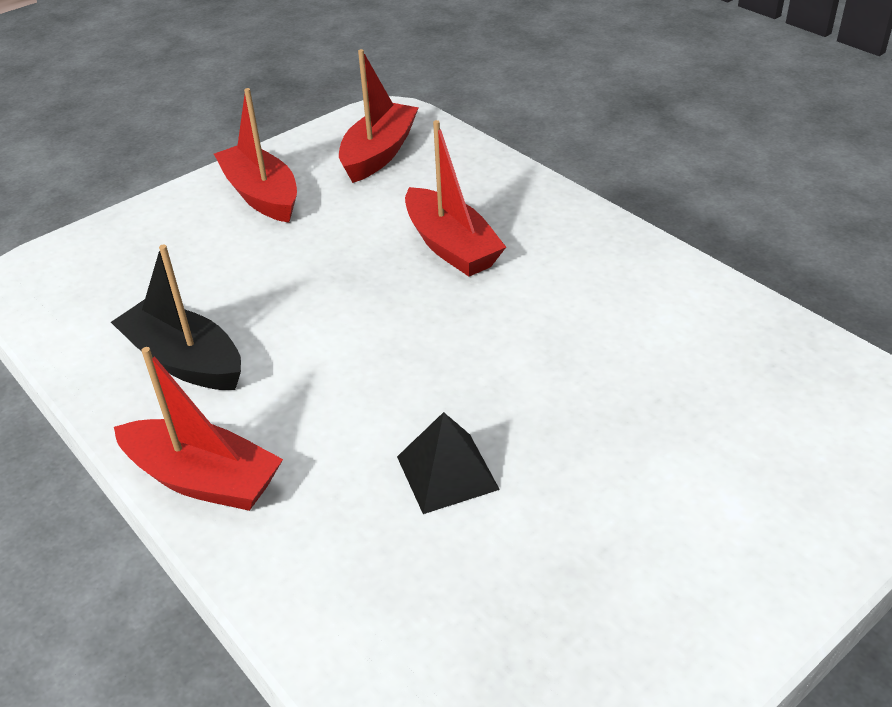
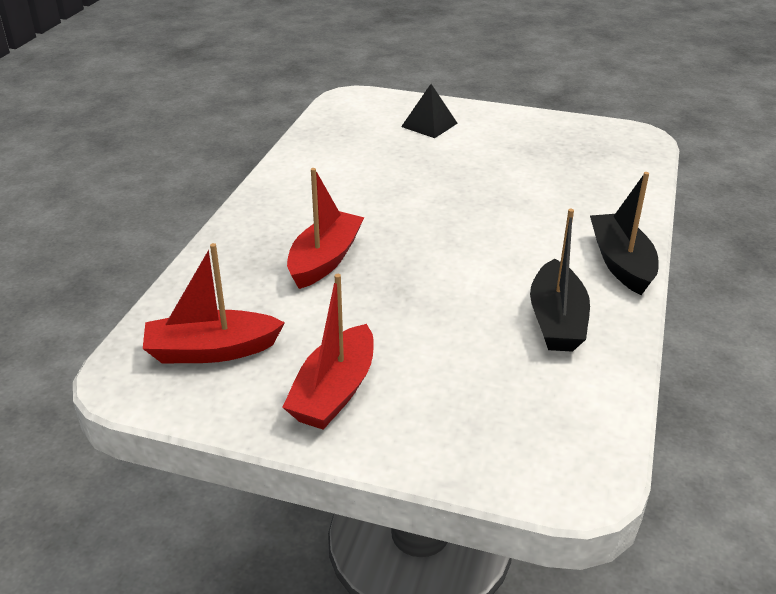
camera: 125 degrees left, 5 degrees down
red boat [114,347,283,511] -> black boat [590,172,659,295]
black pyramid [397,412,500,514] -> black pyramid moved to [401,84,458,138]

